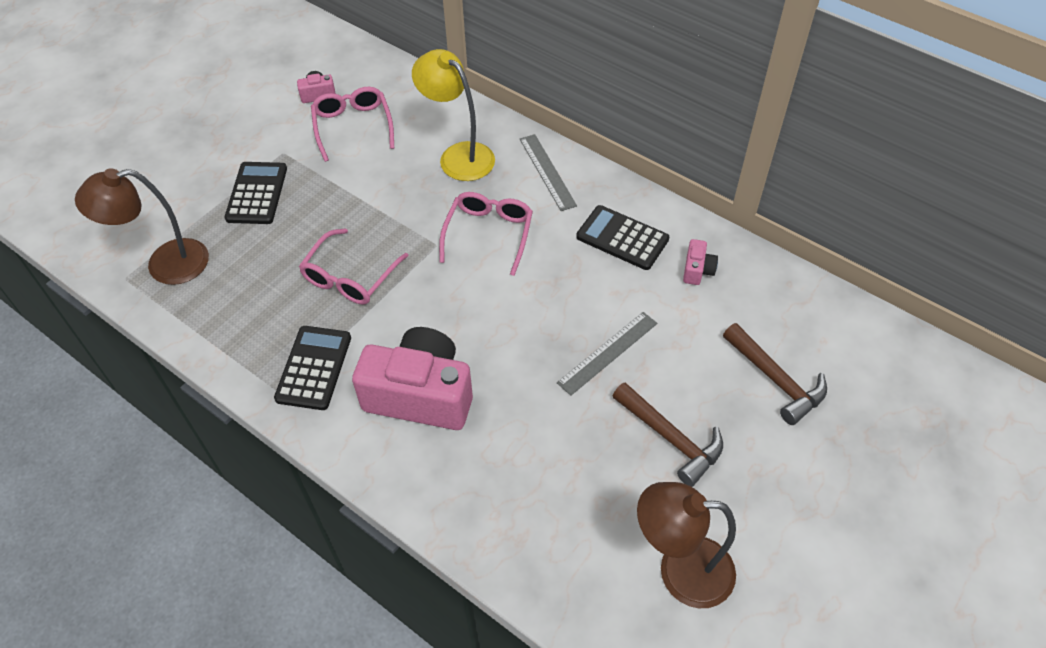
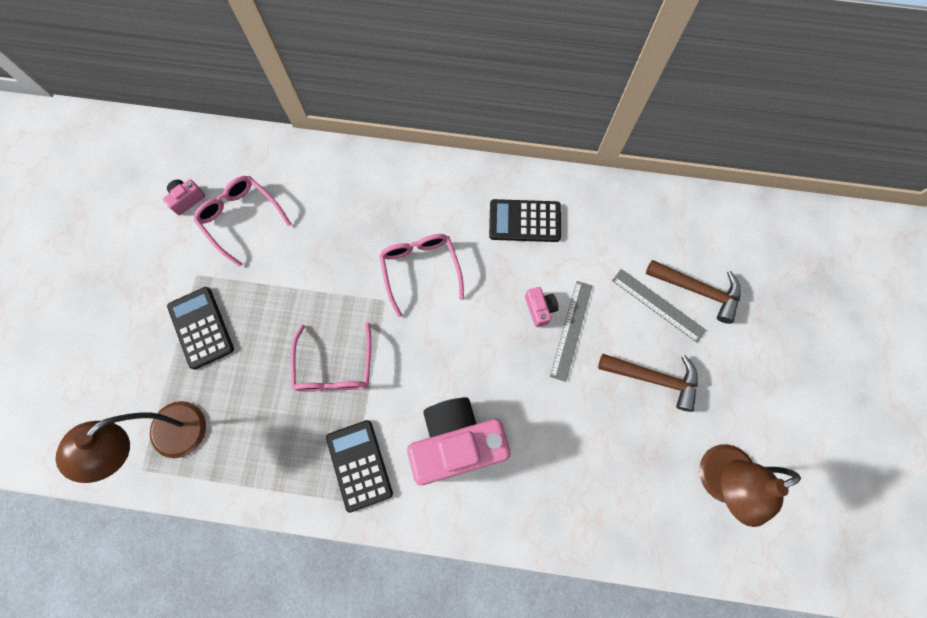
camera: 30 degrees left, 20 degrees up
yellow lamp [412,49,495,181] -> none
grey ruler [520,134,577,211] -> grey ruler moved to [612,269,706,343]
pink camera [683,239,718,285] -> pink camera moved to [525,287,559,327]

